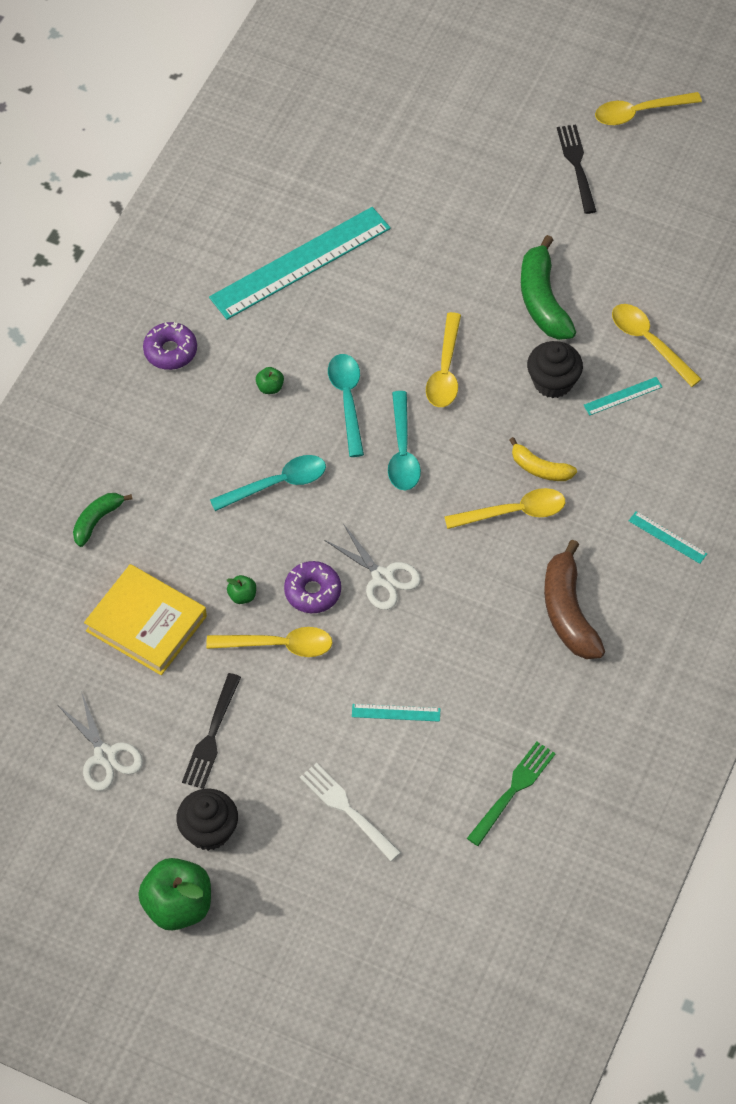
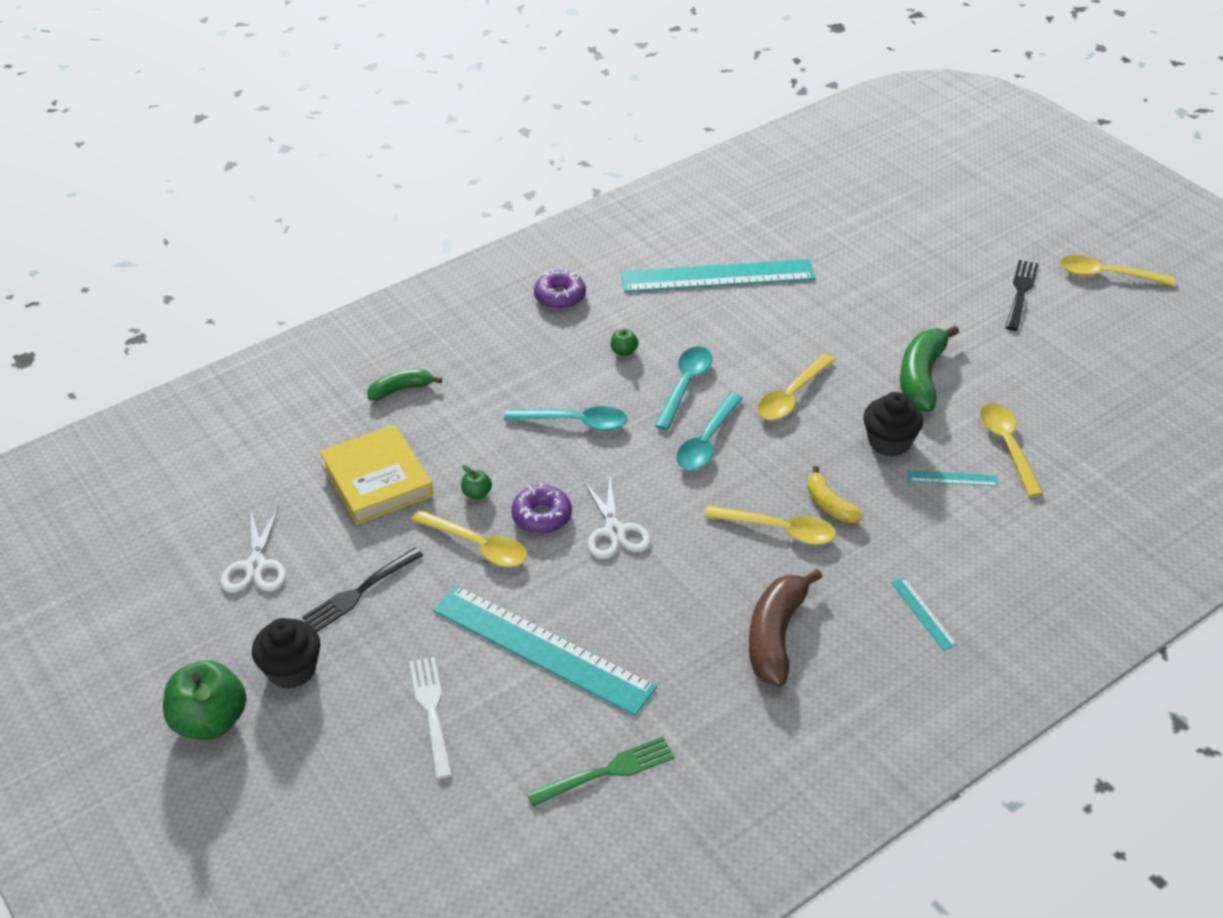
camera: 30 degrees right, 15 degrees down
turquoise ruler [352,704,440,722] -> turquoise ruler [433,585,657,716], size x2.49

